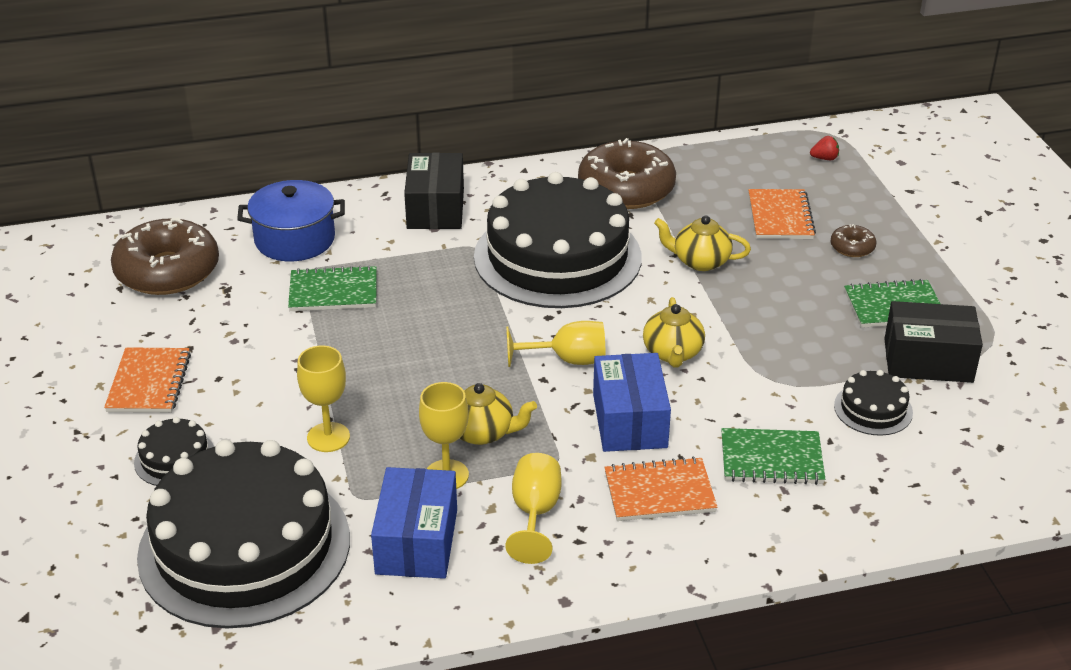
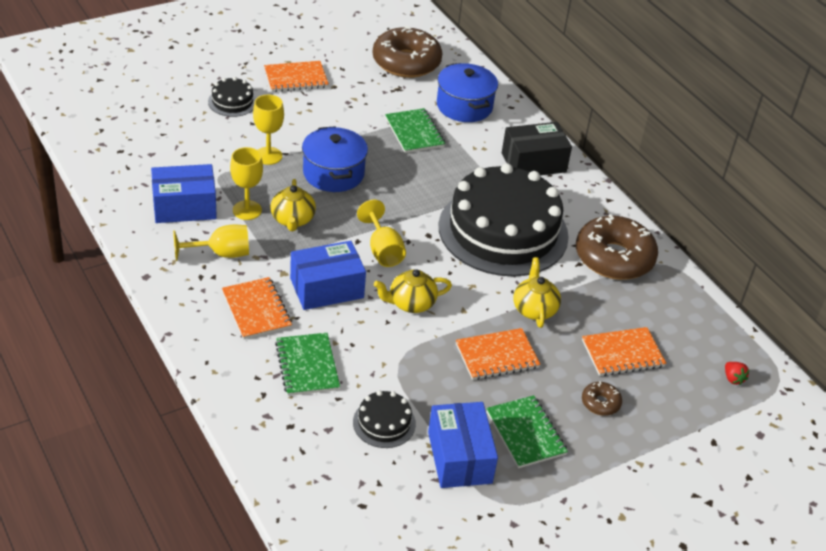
camera: 70 degrees right, 5 degrees up
black cake [137,440,350,629] -> none
black box [884,301,983,383] -> blue box [428,402,498,488]
none -> blue pot [302,126,368,192]
none -> orange notebook [456,328,541,380]

